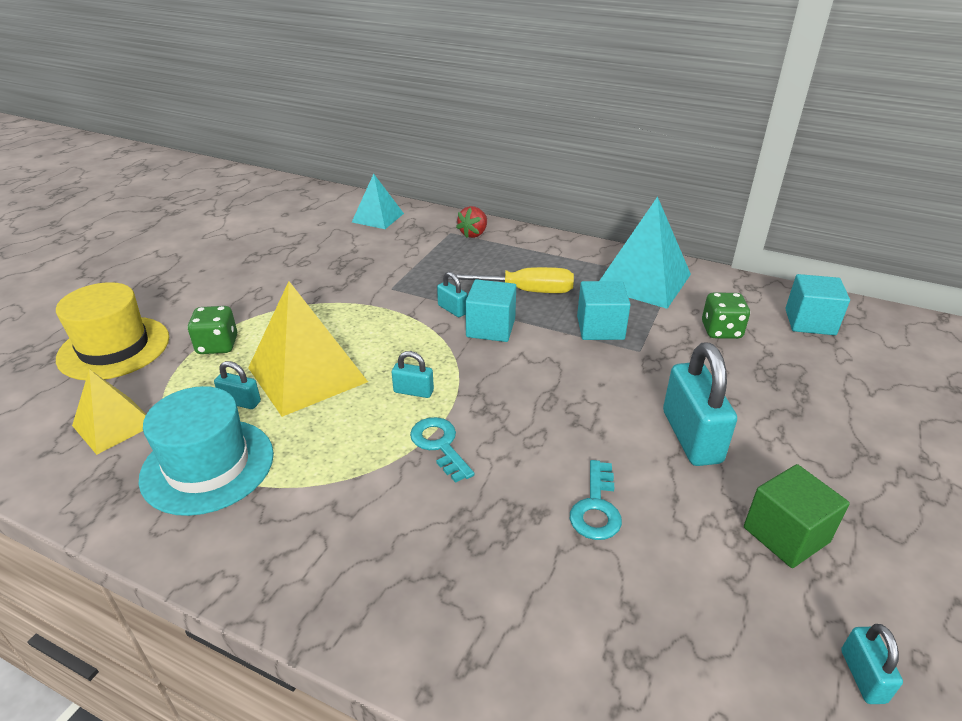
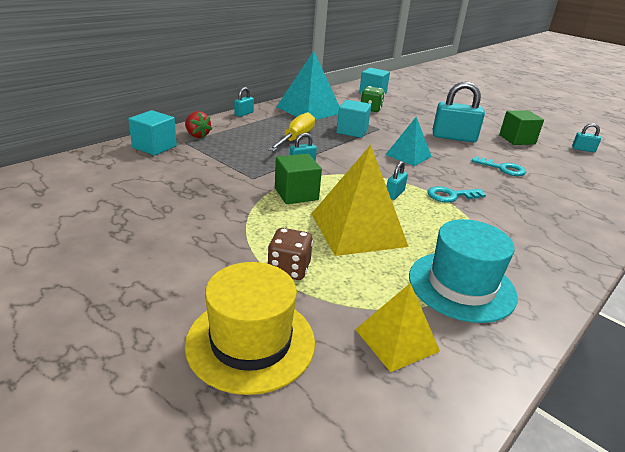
camera: 75 degrees left, 5 degrees down
green dice [187,306,237,354] -> brown dice [267,228,313,280]
turquoise padlock [214,361,261,409] -> turquoise padlock moved to [234,87,254,117]
turquoise pyramid [352,174,404,229] -> turquoise pyramid moved to [385,117,432,166]
turquoise cube [465,279,516,342] -> turquoise cube moved to [128,110,177,156]
none -> green cube [275,154,322,204]

